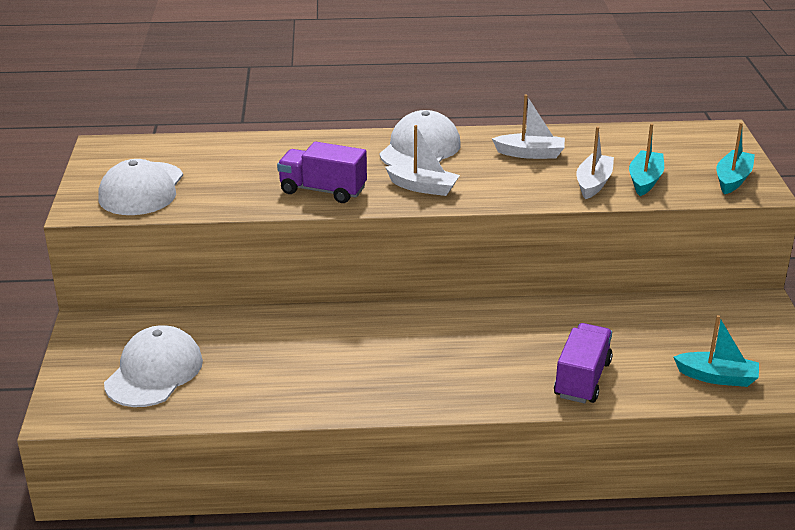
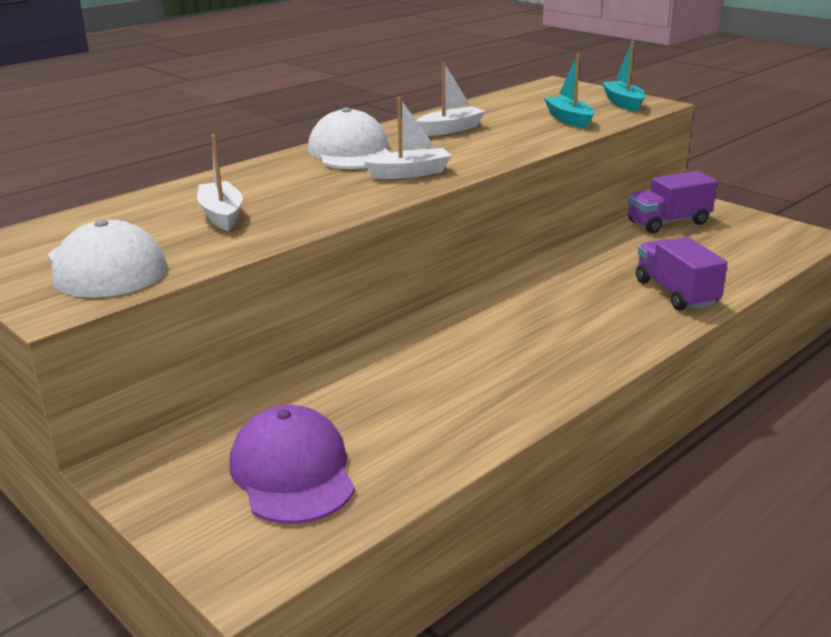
camera: 40 degrees left, 5 degrees down
white cap [104,325,203,407] -> purple cap [229,405,355,524]
purple truck [277,142,367,203] -> purple truck moved to [628,171,717,233]
white boat [576,126,614,199] -> white boat moved to [197,134,243,231]
turquoise boat [674,315,759,387] -> none

